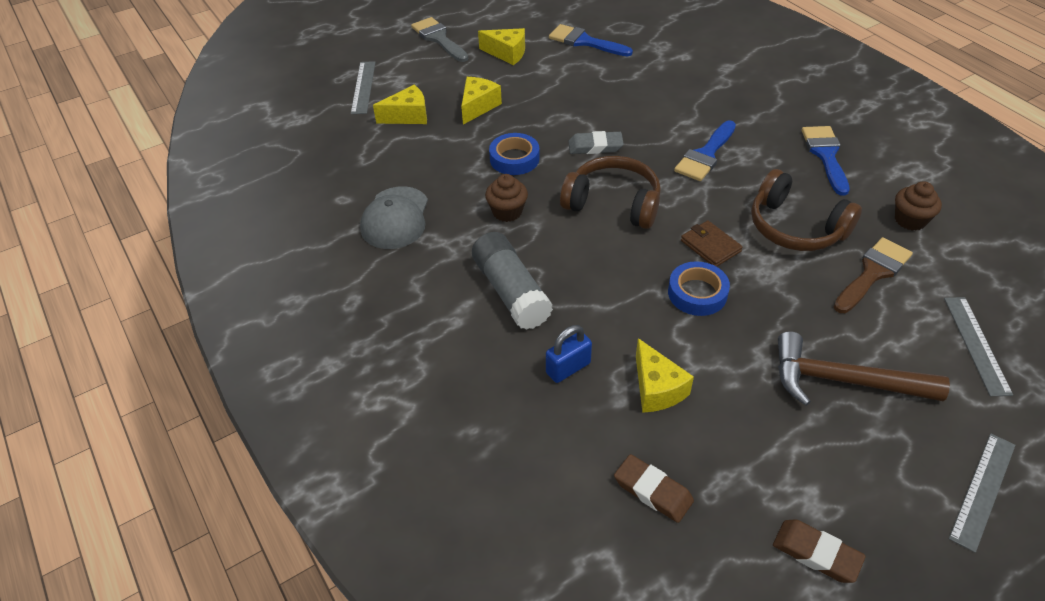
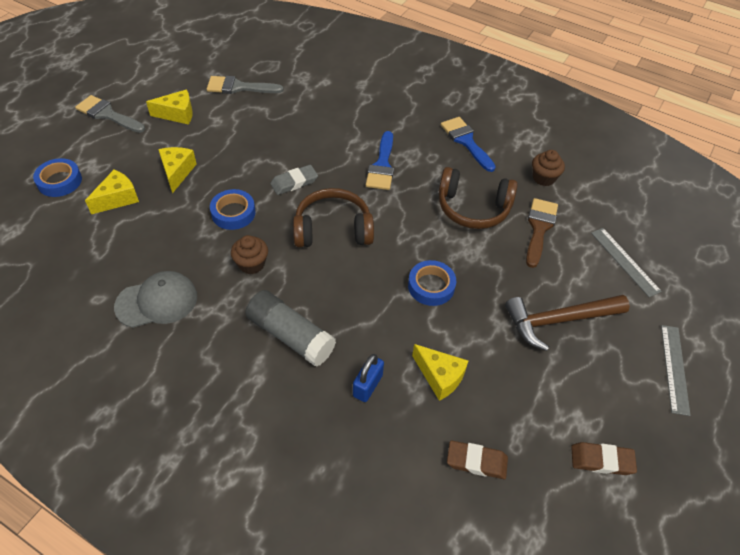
camera: 30 degrees left, 5 degrees up
grey ruler [351,61,376,114] -> blue tape [33,158,82,197]
grey cap [360,186,428,249] -> grey cap turned 90 degrees counterclockwise [114,271,197,328]
blue brush [549,24,633,56] -> grey brush [207,76,283,94]
brown wallet [681,220,743,267] -> none

